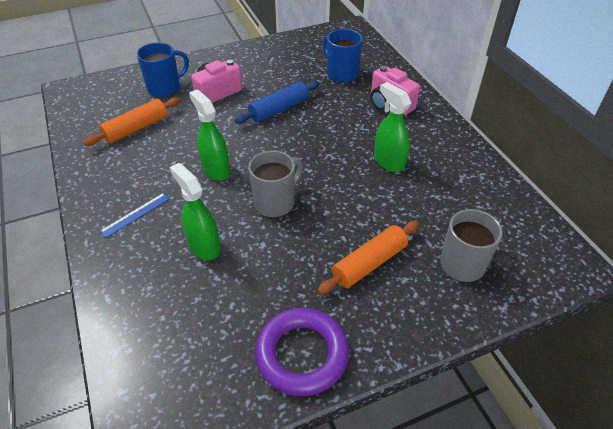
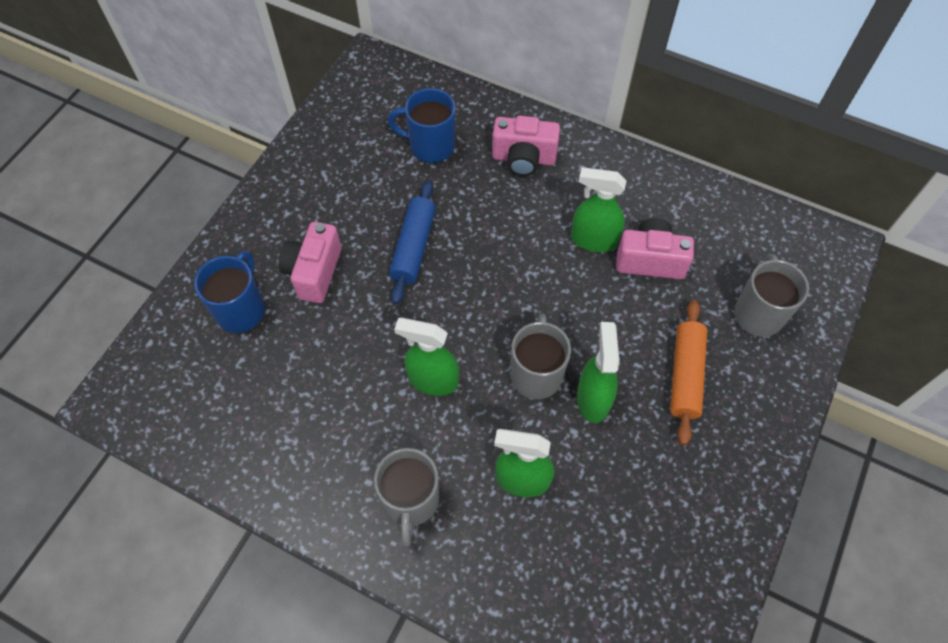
camera: 40 degrees left, 15 degrees up
orange rolling pin [83,97,181,146] -> none
blue ruler [100,193,170,238] -> grey mug [374,448,439,546]
purple ring [255,308,349,396] -> none
none -> green spray bottle [577,322,619,423]
none -> pink camera [616,218,694,279]

